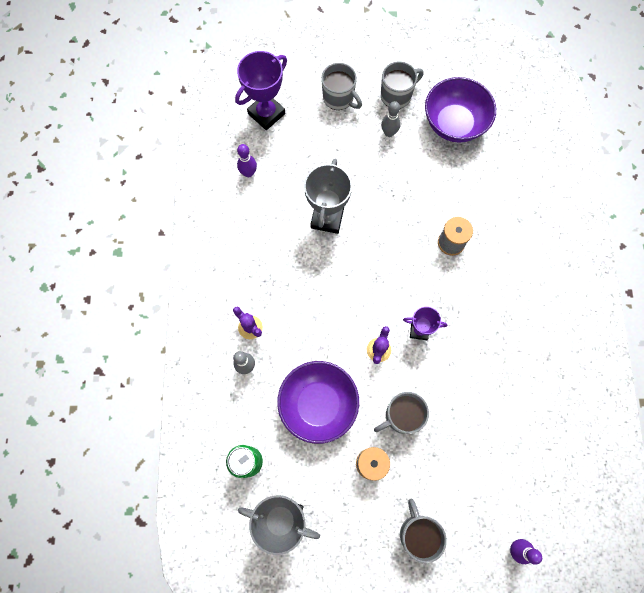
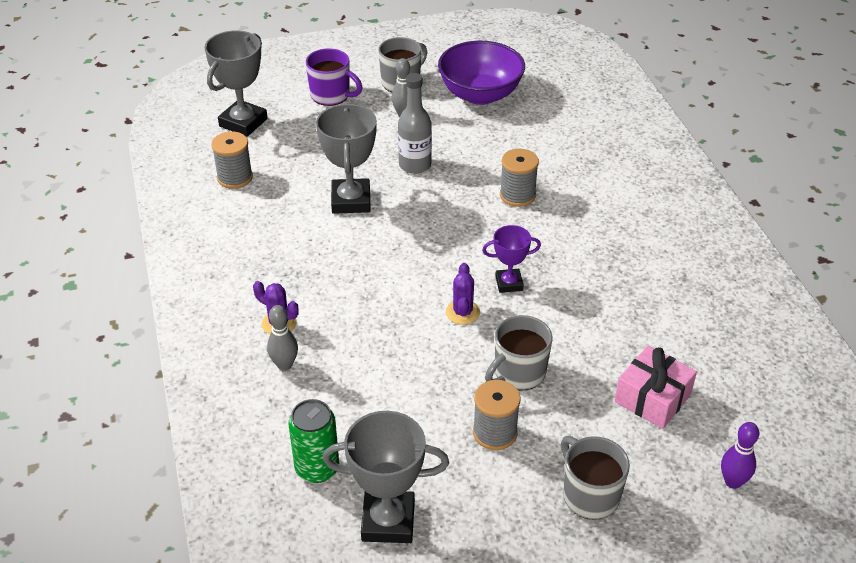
camera: 15 degrees left, 30 degrees down
purple trophy [235,51,287,130] -> grey trophy [205,30,268,137]
purple bowling pin [237,144,257,177] -> grey spool [211,132,253,189]
purple bowl [277,361,359,444] -> none
grey mug [321,63,362,110] -> purple mug [306,48,363,106]
none -> grey bottle [398,73,432,174]
none -> pink gift [614,346,697,429]

